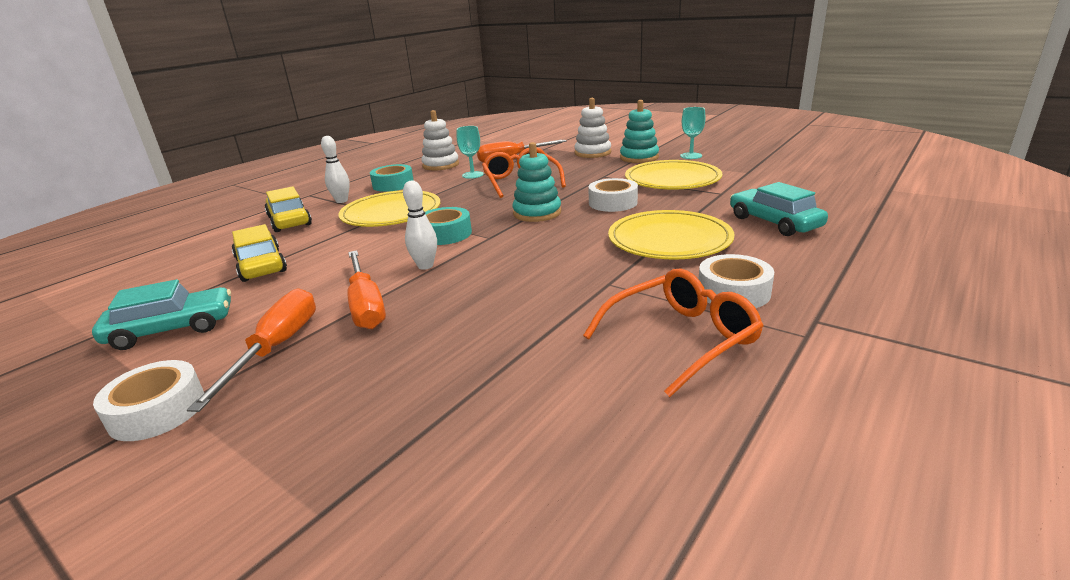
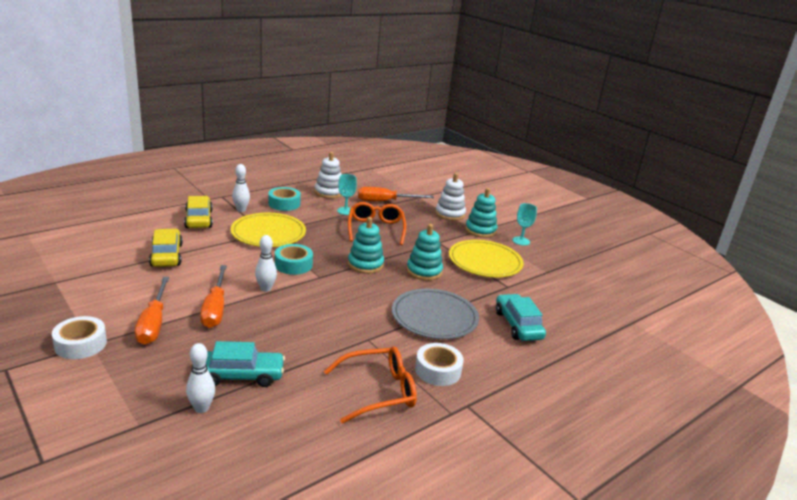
camera: 10 degrees right, 0 degrees up
turquoise car [92,279,231,350] -> turquoise car moved to [206,341,285,387]
orange screwdriver [187,288,316,412] -> orange screwdriver turned 150 degrees clockwise [135,277,169,345]
white tape [588,178,638,212] -> turquoise stacking toy [407,224,443,281]
yellow plate [608,210,735,259] -> grey plate [392,289,479,339]
none -> white bowling pin [186,343,215,413]

